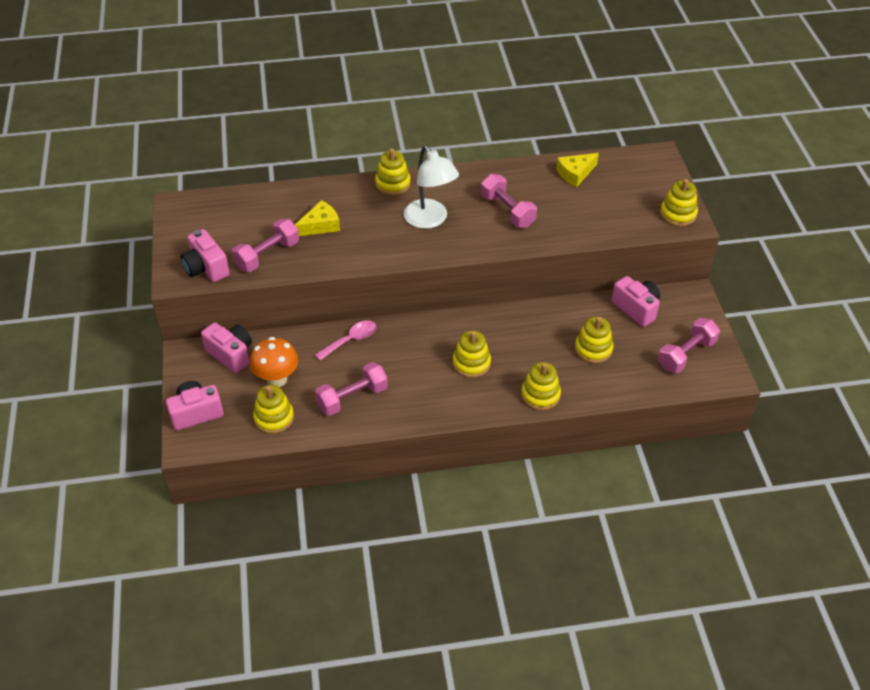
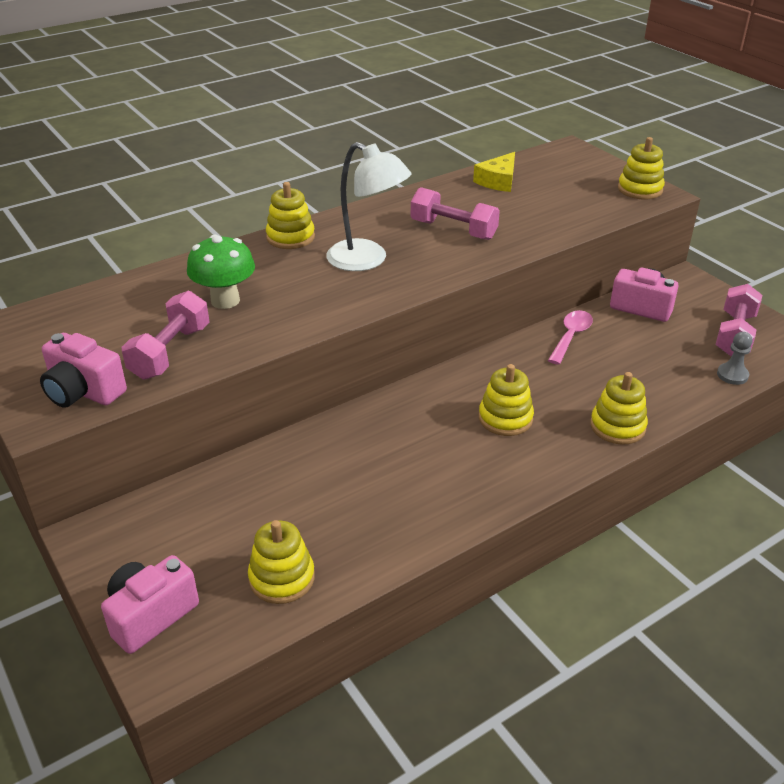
camera: 25 degrees left, 10 degrees down
pink camera [201,322,252,373] -> none
orange mushroom [250,337,298,387] -> none
yellow cheese [295,200,340,236] -> green mushroom [187,235,255,309]
pink spoon [315,321,376,360] -> pink spoon moved to [548,310,593,365]
pink dumbbell [315,362,388,416] -> none
yellow stacking toy [575,317,614,363] -> none
none -> grey pawn [717,332,753,385]

